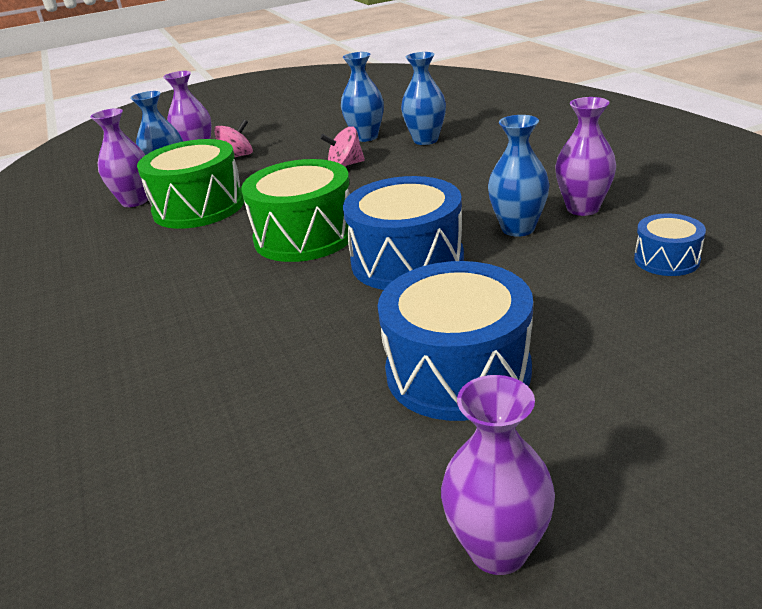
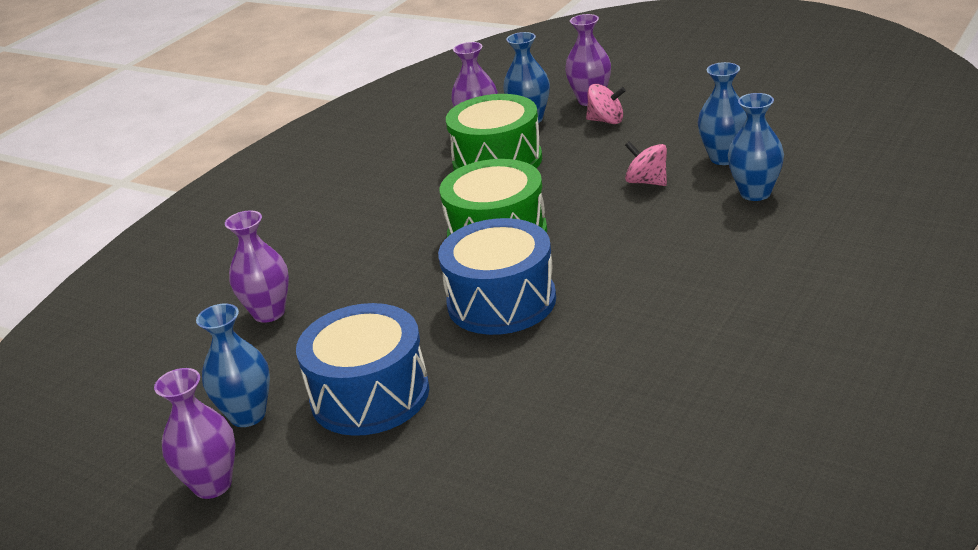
camera: 55 degrees right, 0 degrees up
blue vase [488,115,550,237] -> blue vase moved to [196,304,270,427]
purple vase [555,97,616,216] -> purple vase moved to [225,210,289,323]
blue drum [634,213,706,276] -> none

